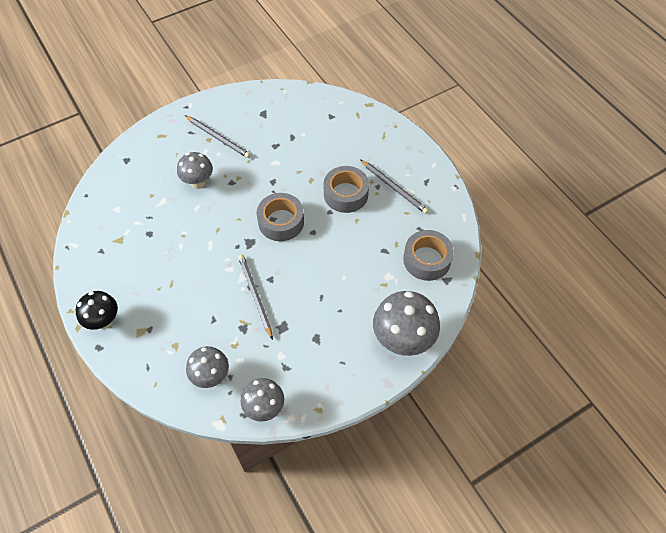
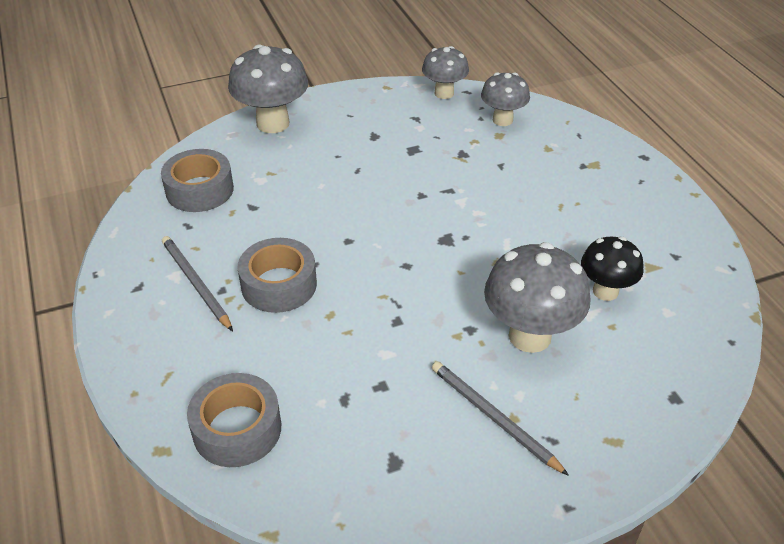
camera: 170 degrees left, 15 degrees down
black mushroom [76,291,118,330] -> black mushroom moved to [581,236,644,301]
grey mushroom [177,152,213,189] -> grey mushroom [484,242,590,353], size x1.59
grey pencil [238,255,273,340] -> none
grey tape [257,193,304,241] -> grey tape moved to [187,373,281,467]

